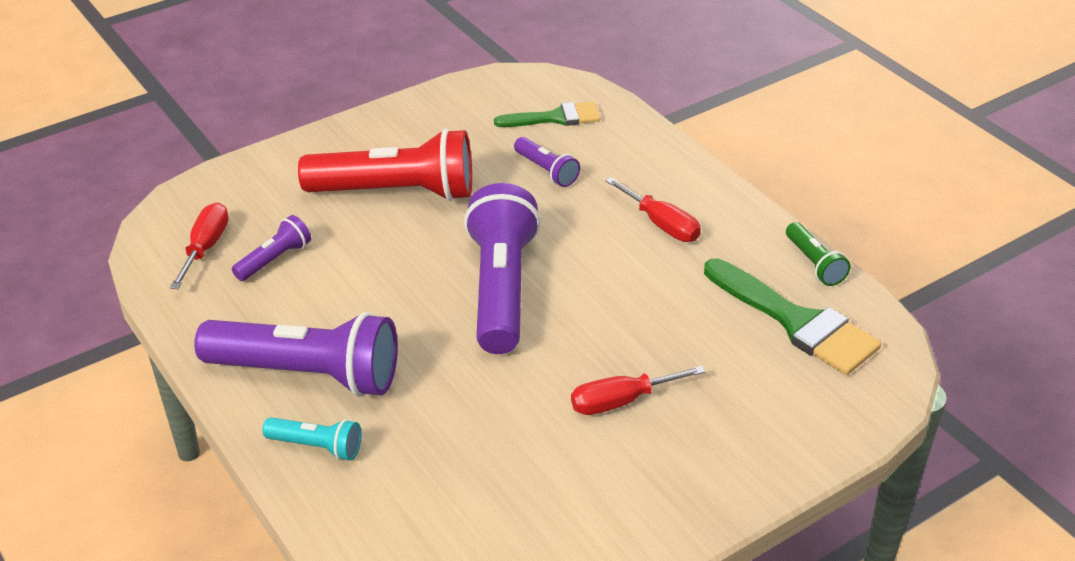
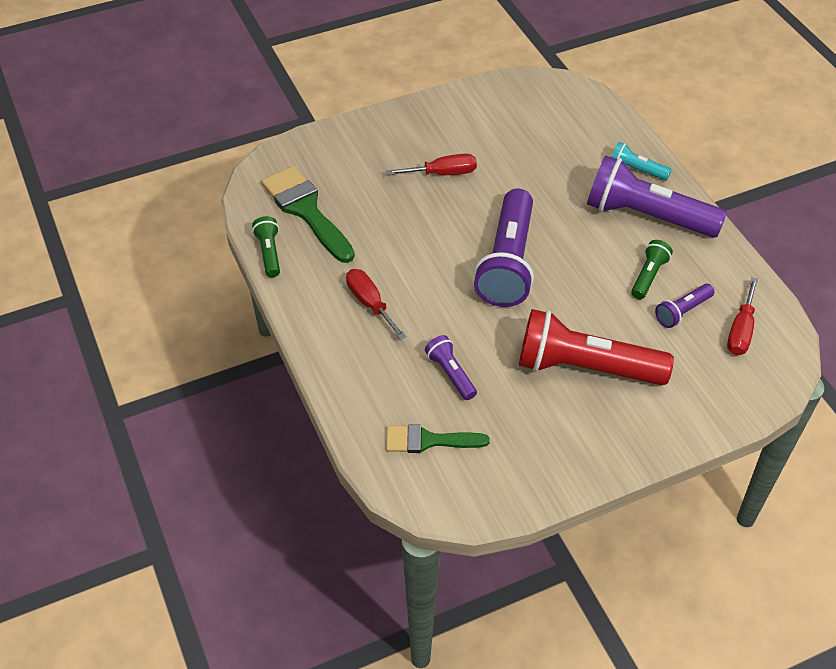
camera: 170 degrees left, 10 degrees up
none -> green flashlight [631,240,673,299]

